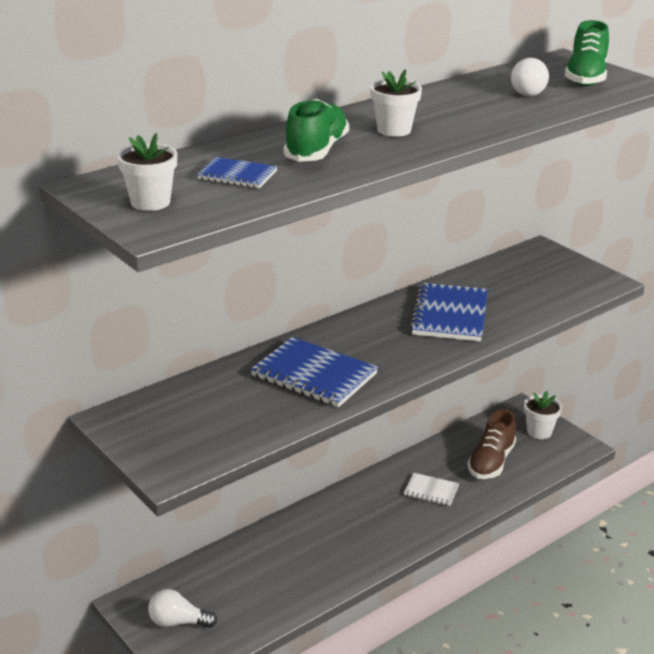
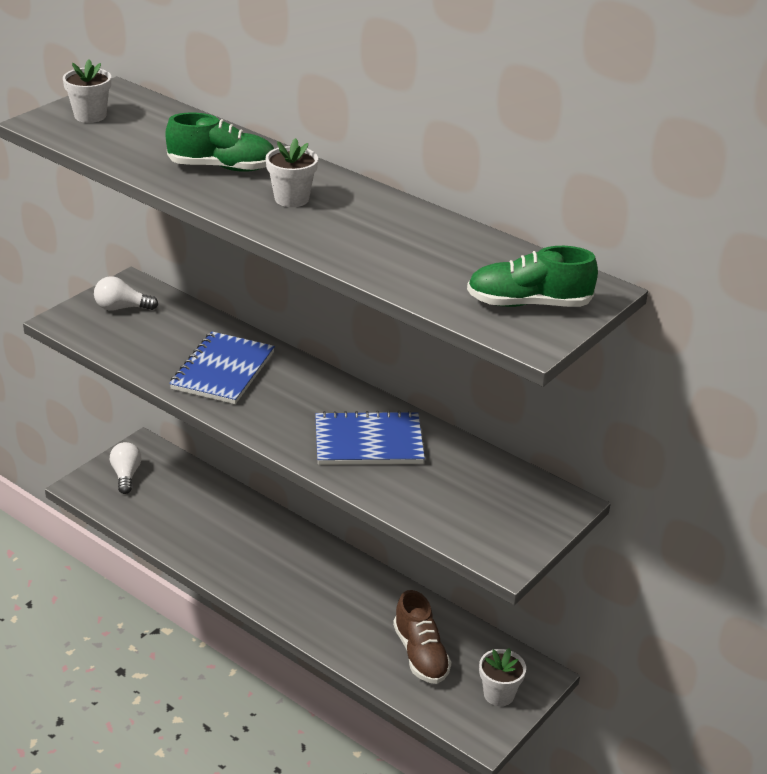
camera: 75 degrees right, 5 degrees up
blue notebook [197,157,277,188] -> none
white notebook [404,473,459,506] -> none
brown shoe [468,409,516,479] -> brown shoe turned 120 degrees counterclockwise [393,590,451,684]
white light bulb [511,58,549,96] -> white light bulb moved to [94,276,158,311]

